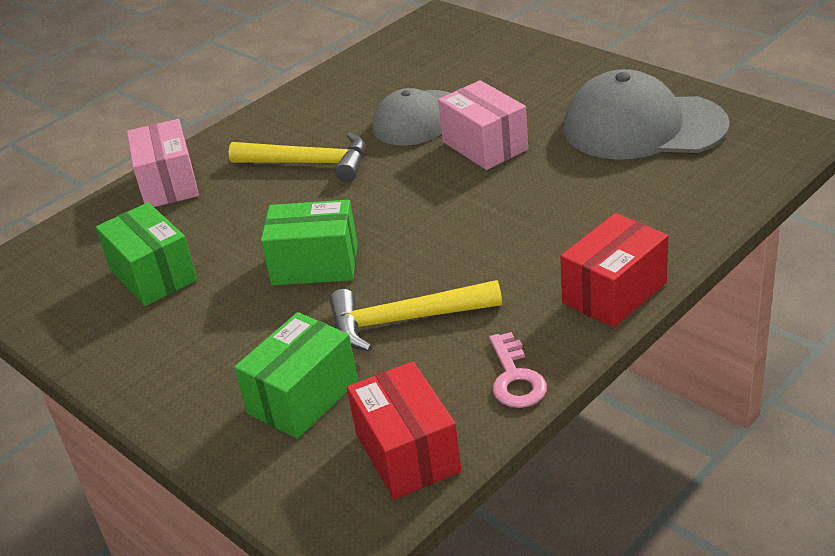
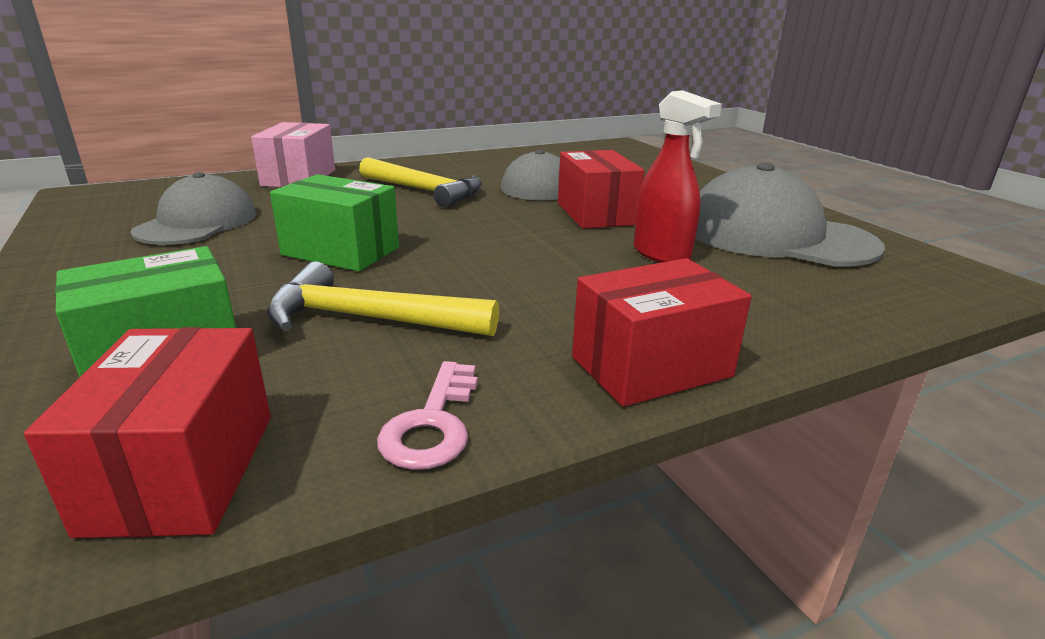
camera: 15 degrees right, 10 degrees down
green box [96,202,197,306] -> grey cap [131,172,256,245]
pink box [438,80,528,170] -> red box [558,150,644,229]
none -> red spray bottle [634,90,722,263]

